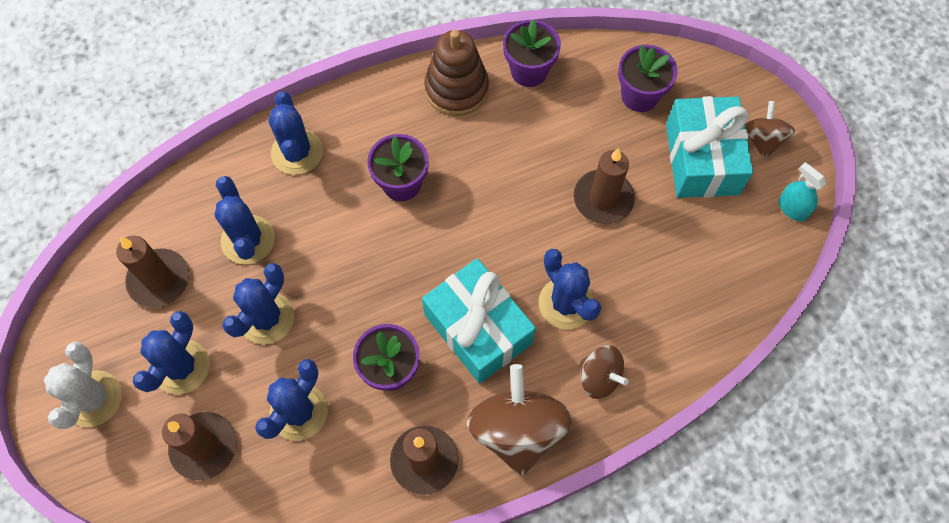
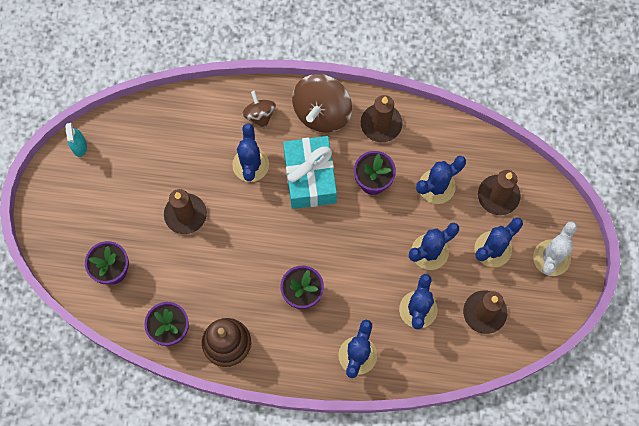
camera: 150 degrees left, 5 degrees up
turquoise gift [666,96,753,198] -> none
brown spinning top [745,101,795,159] -> none

